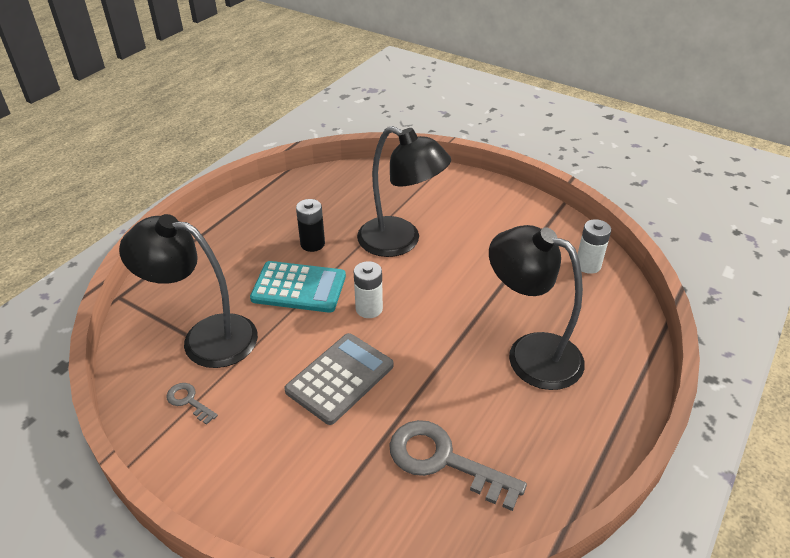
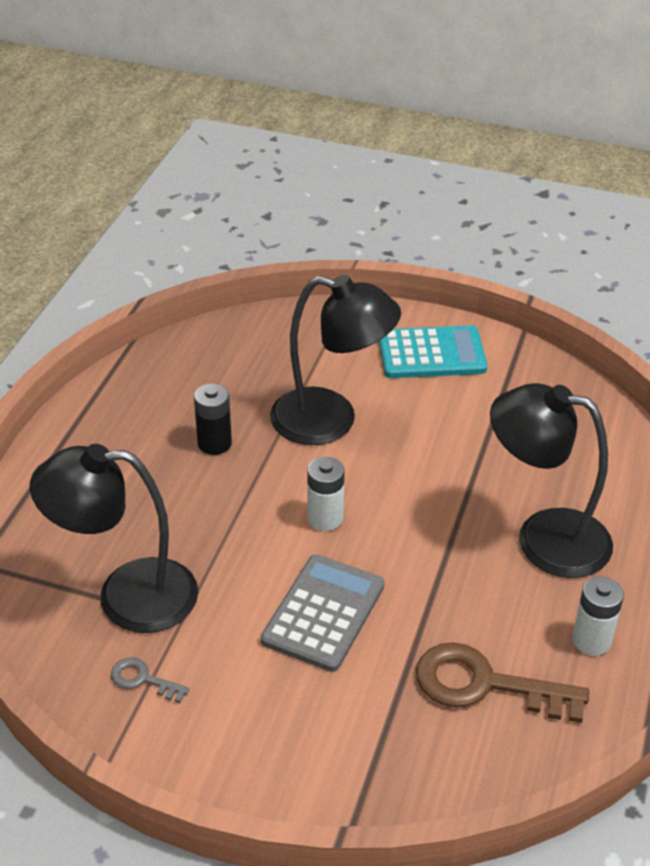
camera: 15 degrees left, 0 degrees up
turquoise calculator [250,261,346,313] -> turquoise calculator moved to [379,325,487,378]
grey key [389,420,527,511] -> brown key [416,642,589,723]
white battery [577,219,611,274] -> white battery moved to [572,576,624,655]

